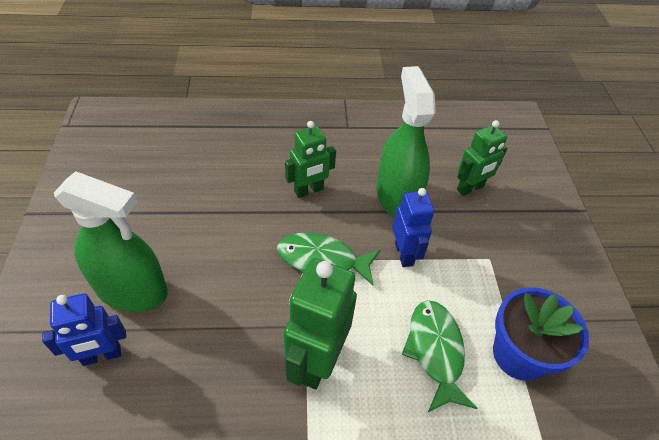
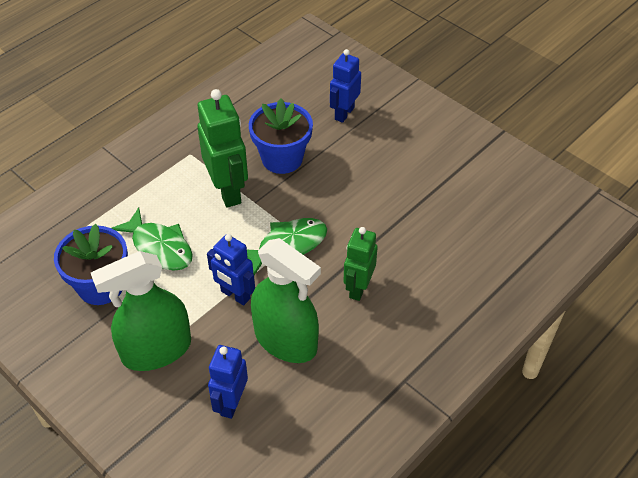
camera: 140 degrees right, 0 degrees up
green spray bottle [54,171,168,312] -> green spray bottle moved to [91,251,191,371]
green robot [457,120,507,196] -> blue robot [208,345,248,419]
none -> blue flower pot [249,99,313,174]

